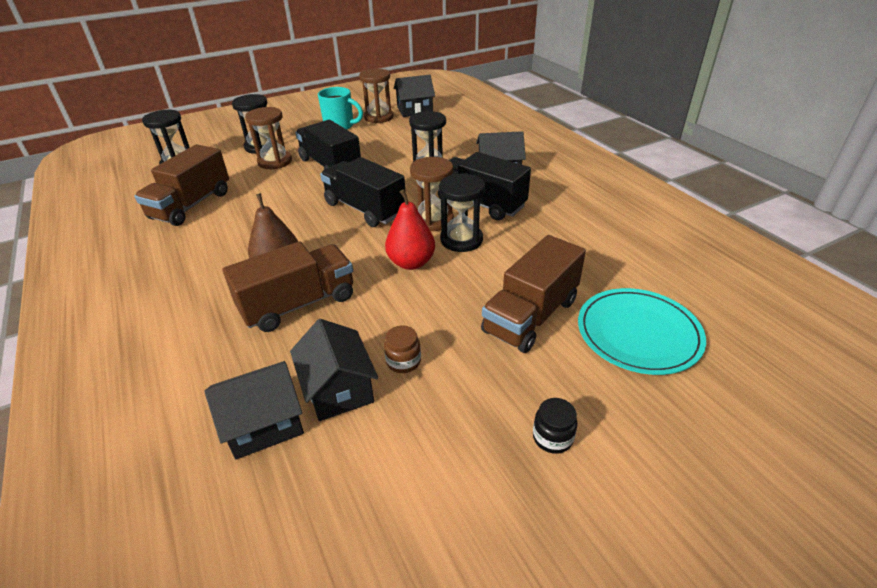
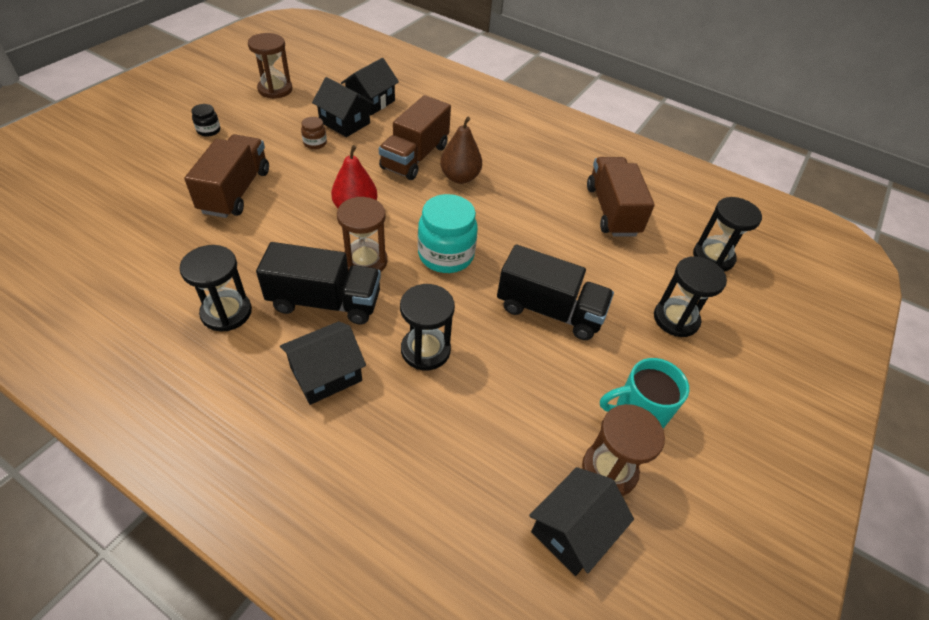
camera: 145 degrees right, 10 degrees up
brown hourglass [245,107,292,169] -> brown hourglass moved to [248,33,292,99]
black truck [320,157,406,227] -> turquoise jar [418,194,478,273]
black hourglass [439,173,485,252] -> black hourglass moved to [179,245,252,332]
turquoise plate [578,288,706,375] -> none

